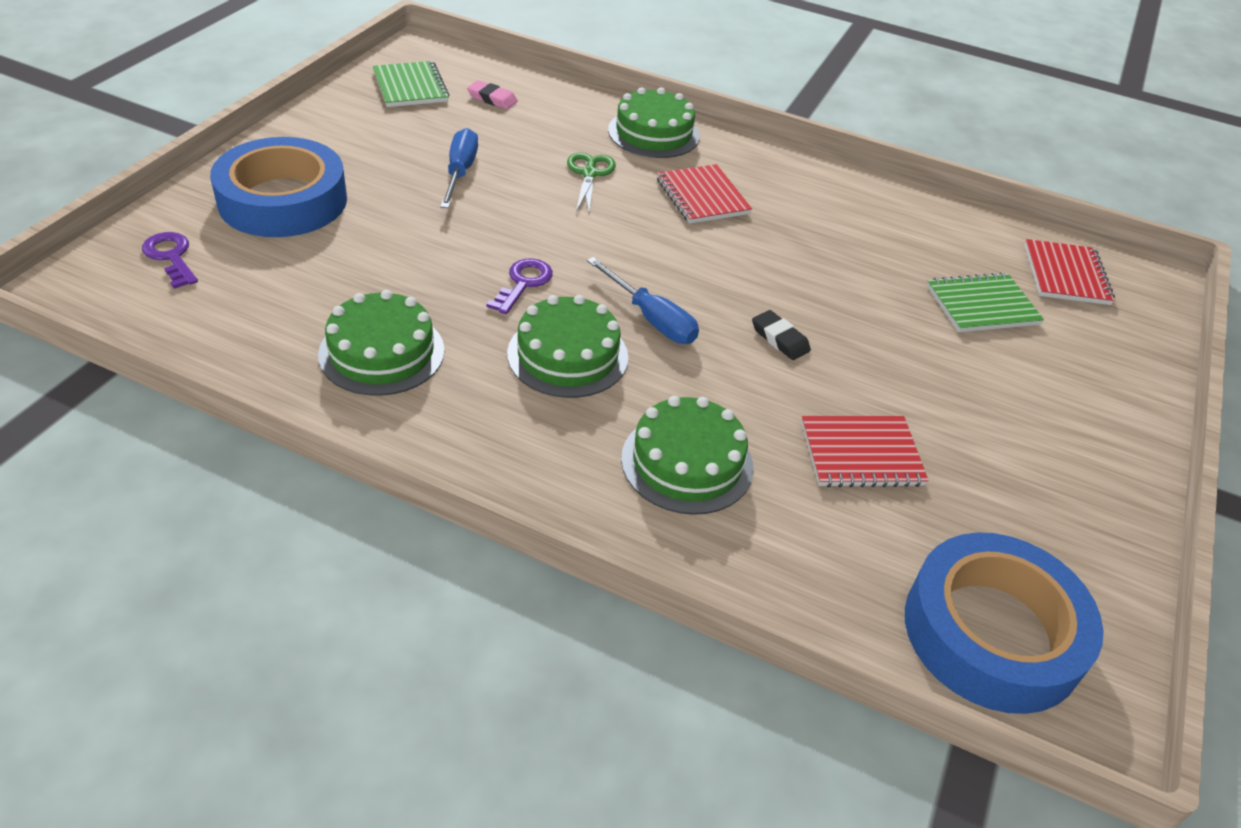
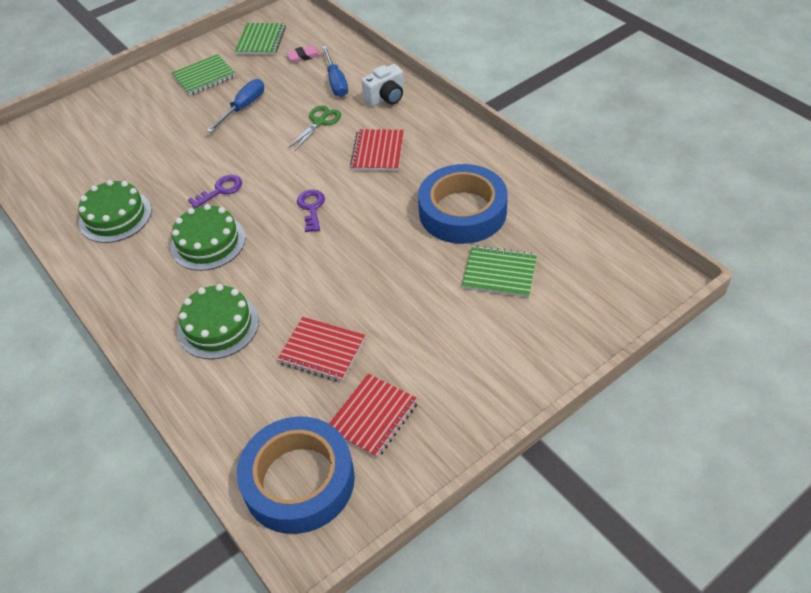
camera: 35 degrees right, 5 degrees up
purple key [142,232,198,289] -> purple key moved to [297,190,325,232]
blue tape [210,137,347,237] -> blue tape moved to [418,164,508,244]
pink eraser [467,80,518,109] -> pink eraser turned 75 degrees counterclockwise [286,45,321,63]
blue screwdriver [587,257,699,344] -> blue screwdriver moved to [322,46,348,97]
green cake [608,87,700,158] -> white camera [361,64,404,107]
black eraser [752,310,811,360] -> none
red notebook [1025,239,1115,305] -> red notebook moved to [329,373,418,458]
none -> green notebook [172,54,236,96]

